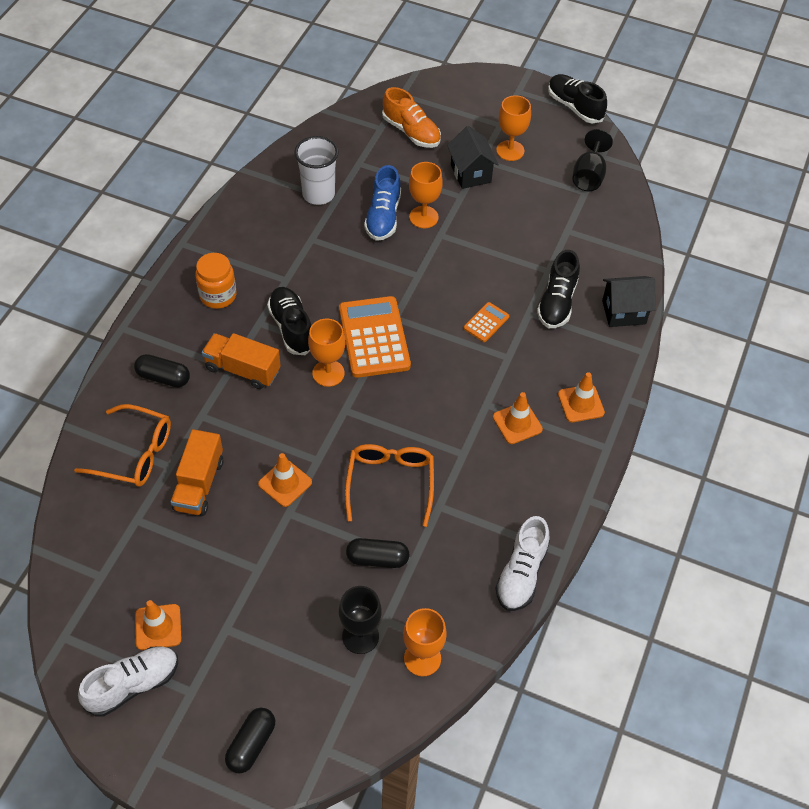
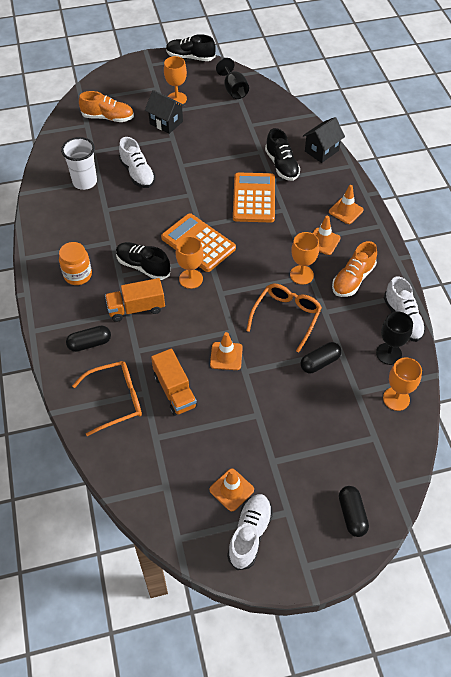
camera: 35 degrees left, 0 degrees up
black goblet [339,586,382,654] -> black goblet moved to [376,312,413,365]
orange glasses [345,444,434,527] -> orange glasses turned 60 degrees clockwise [246,284,322,352]
blue shoe [364,165,401,241] -> white shoe [119,137,156,188]
orange goblet [409,162,443,228] -> orange goblet moved to [290,232,319,285]
orange calculator [463,302,509,342] -> orange calculator [233,172,275,222], size x2.10
none -> orange shoe [332,241,377,297]

